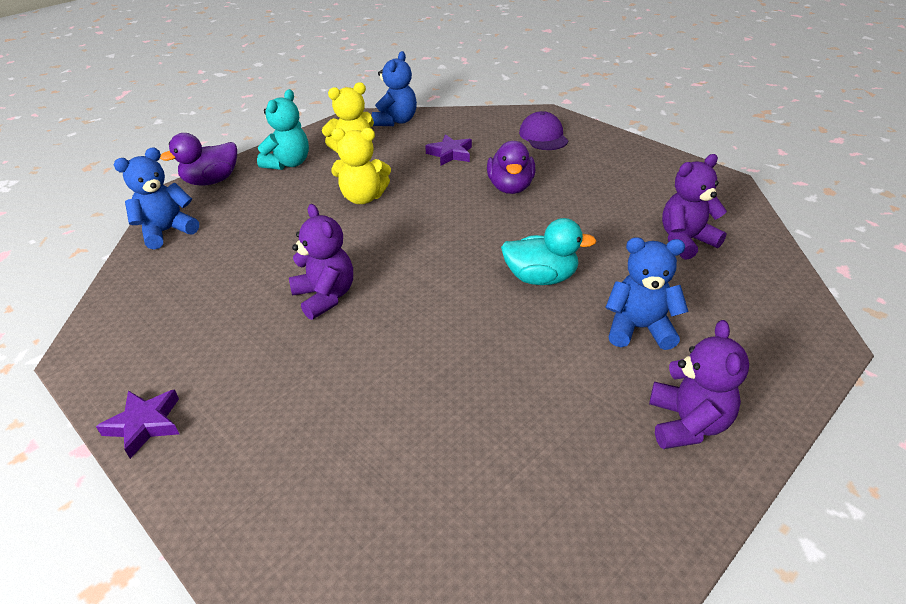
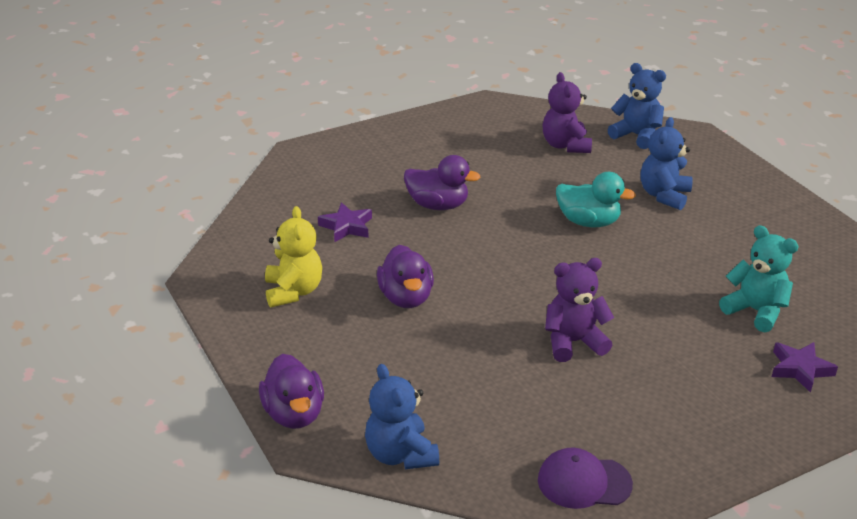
camera: 75 degrees left, 5 degrees down
purple star [96,389,179,459] -> purple star moved to [772,342,838,393]
turquoise teddy bear [257,89,309,170] -> turquoise teddy bear moved to [719,225,799,333]
yellow teddy bear [331,128,391,204] -> purple duck [377,245,434,308]
blue teddy bear [372,51,417,126] -> blue teddy bear moved to [607,63,666,149]
turquoise duck [501,218,596,285] -> turquoise duck turned 90 degrees clockwise [556,172,636,227]
purple cap [519,111,568,150] -> purple cap moved to [538,448,633,509]
purple teddy bear [649,320,749,449] -> none

